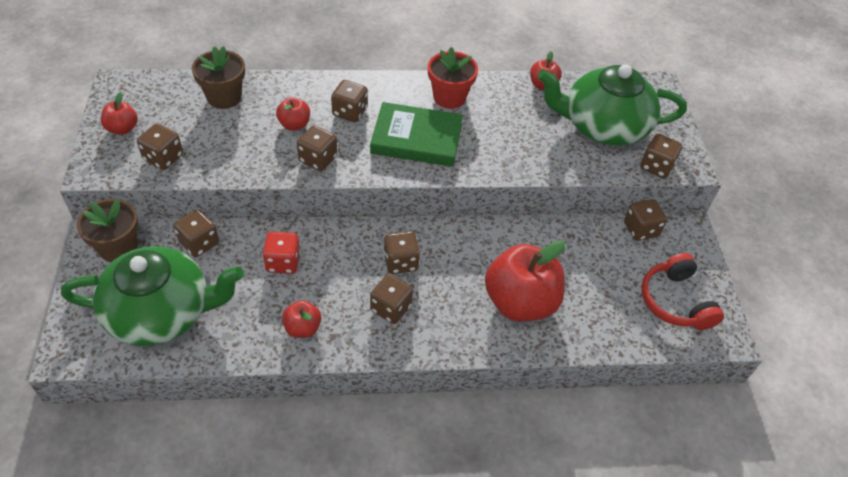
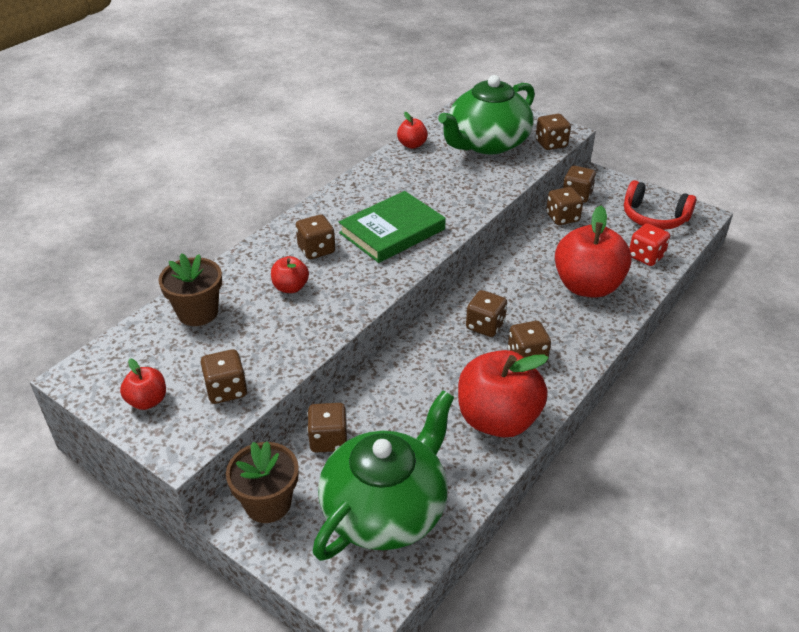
camera: 45 degrees left, 10 degrees down
red dice [263,232,300,274] -> red dice moved to [629,223,670,266]
red apple [282,300,321,338] -> red apple [458,350,548,437], size x2.12
brown dice [297,125,338,171] -> brown dice moved to [546,187,583,225]
red flower pot [428,47,478,109] -> none

